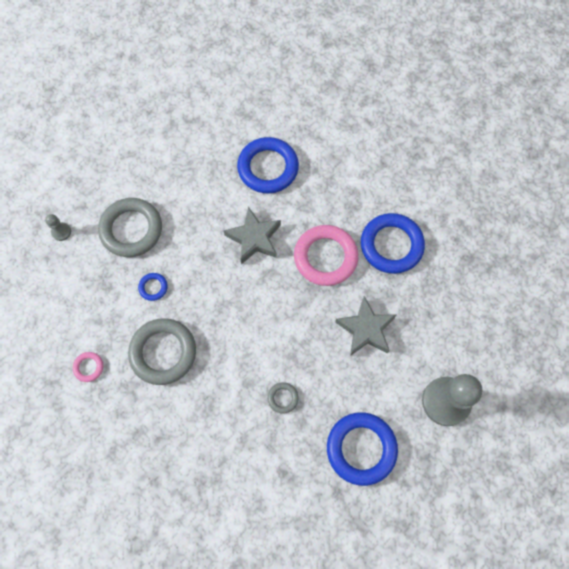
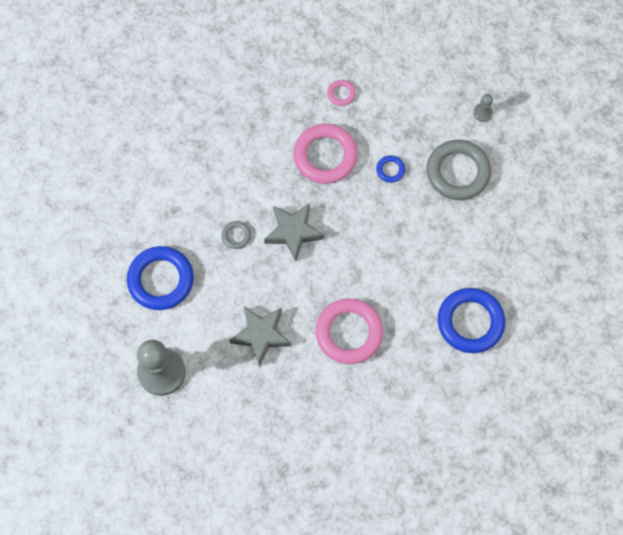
camera: 115 degrees right, 0 degrees up
grey ring [128,318,196,385] -> pink ring [293,124,358,184]
grey star [224,207,281,265] -> grey star moved to [264,203,324,262]
blue ring [361,213,425,274] -> none

